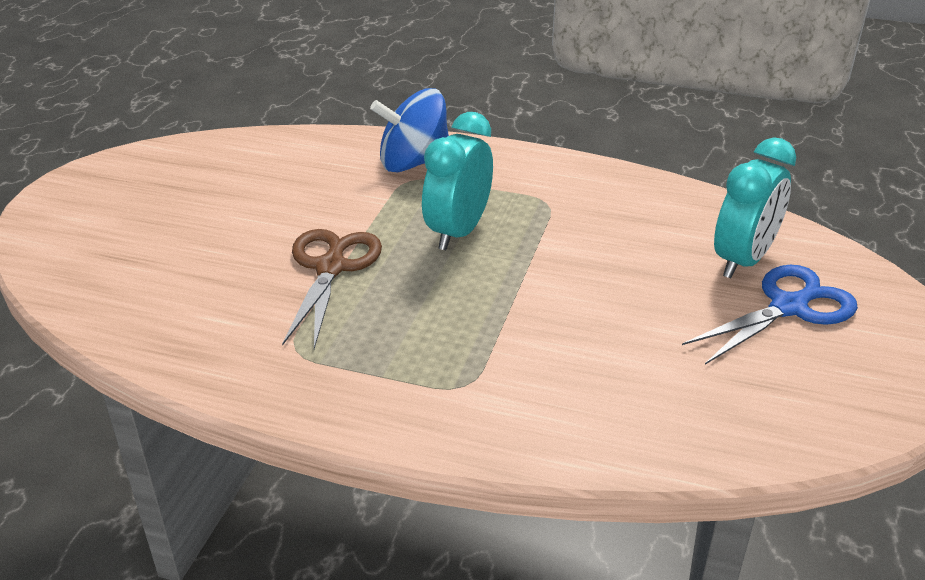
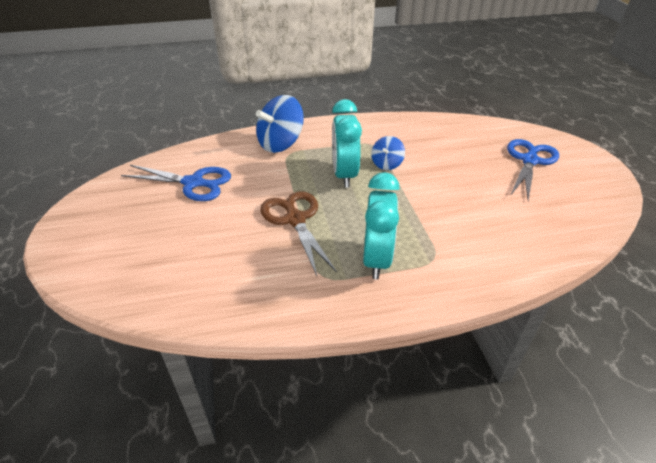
camera: 30 degrees left, 5 degrees up
turquoise clock [714,137,796,278] -> turquoise clock moved to [363,172,400,279]
none -> blue scissors [121,165,231,201]
none -> blue spinning top [371,136,405,170]

